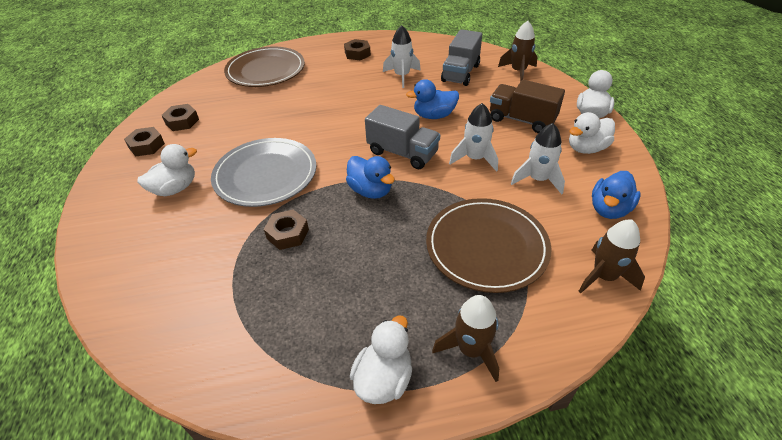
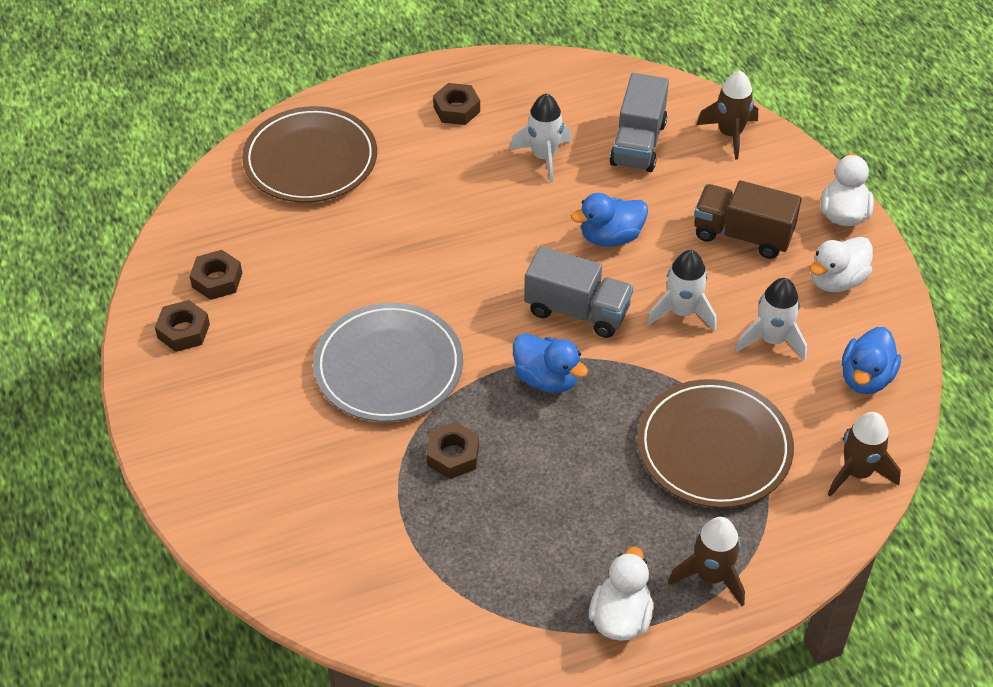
camera: 10 degrees left, 5 degrees up
white duck [137,144,197,196] -> none

